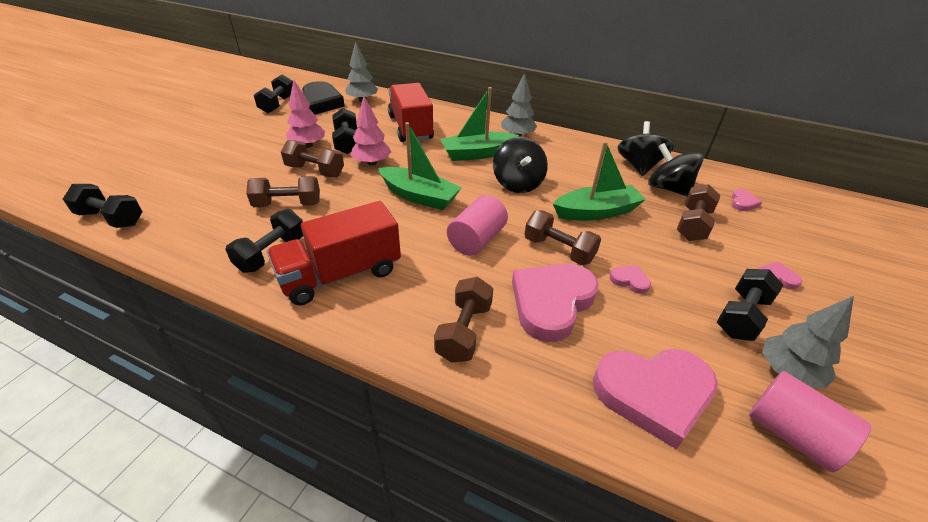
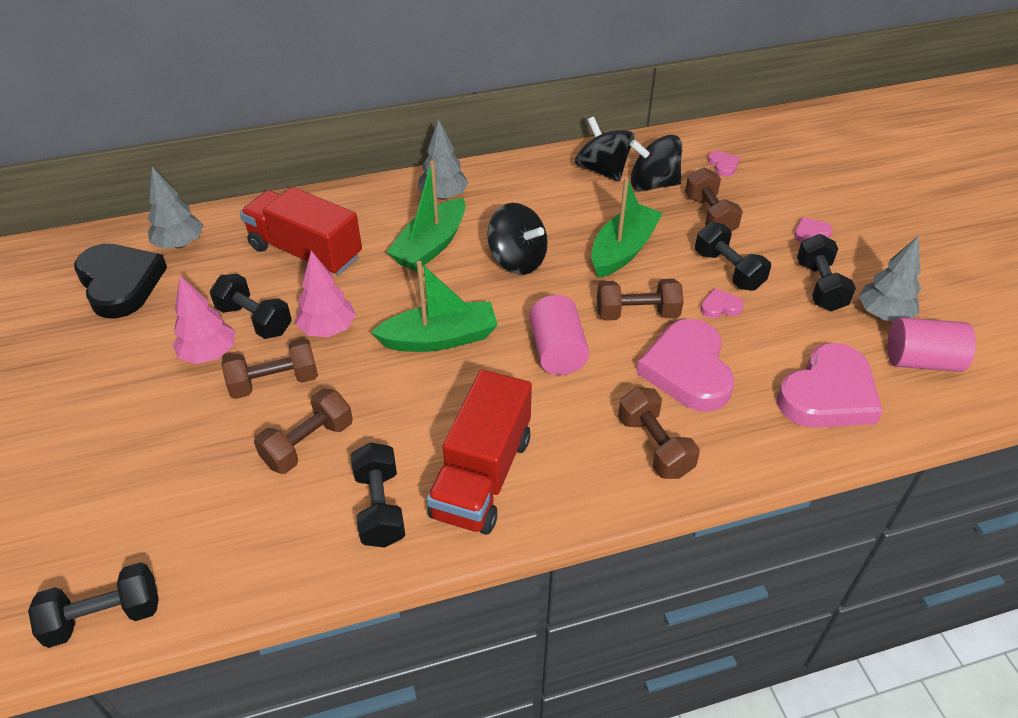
camera: 40 degrees left, 5 degrees up
black dumbbell [254,74,293,113] -> black dumbbell moved to [695,222,771,291]

